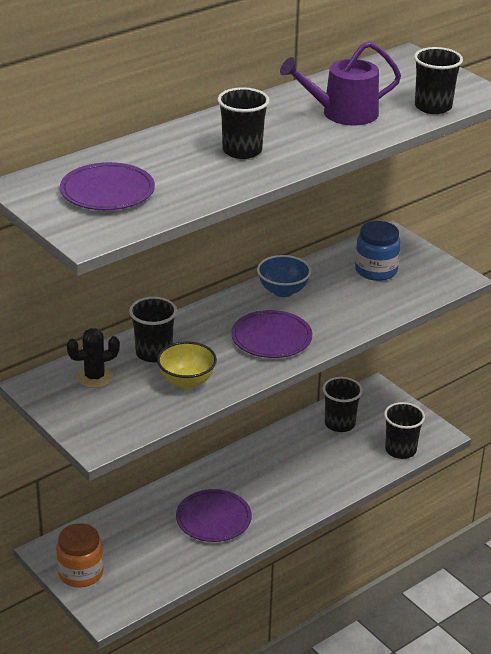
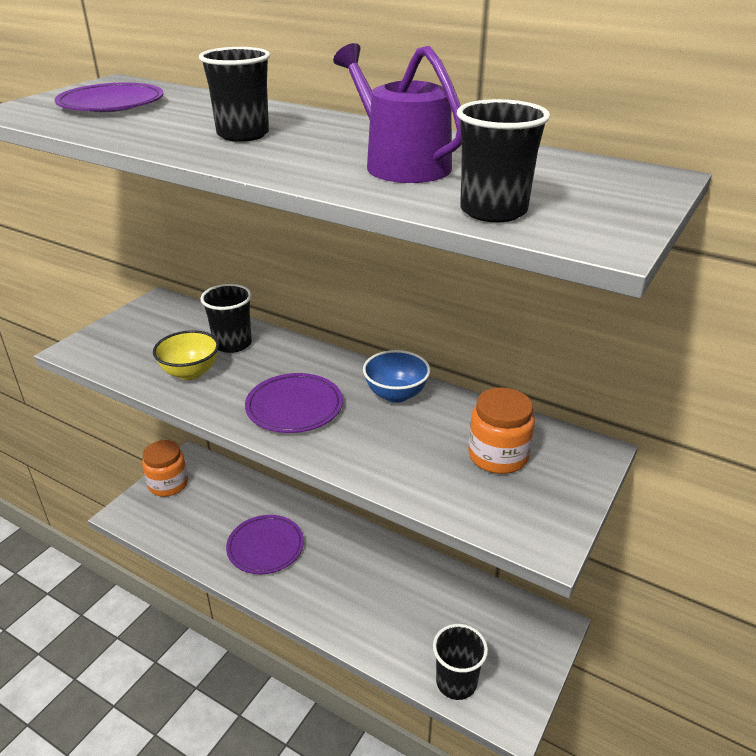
camera: 70 degrees right, 0 degrees up
black cactus [67,328,120,388] -> none
black cup [323,377,363,432] -> none
blue jar [355,221,401,281] -> orange jar [468,387,535,474]

